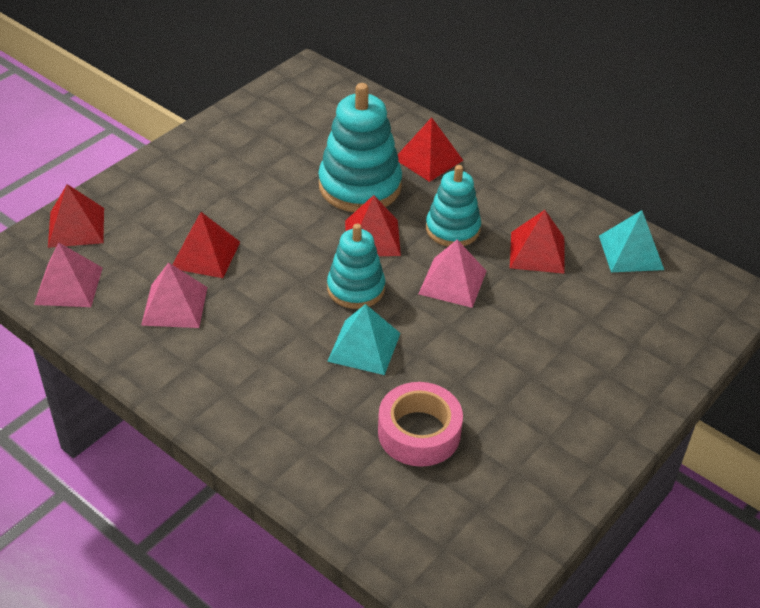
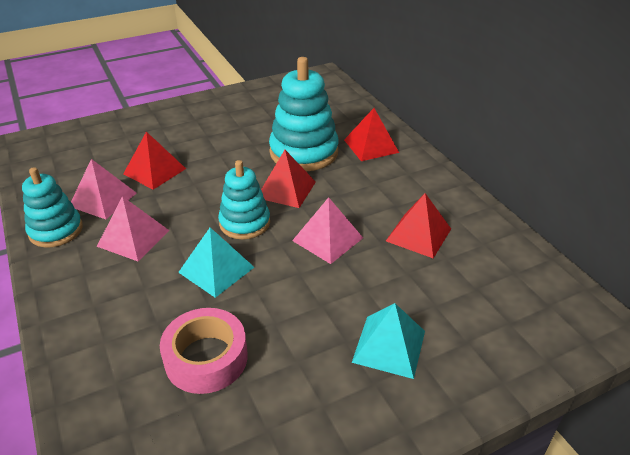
camera: 25 degrees right, 5 degrees down
pink pyramid [34,242,102,307] -> pink pyramid moved to [97,196,169,261]
red pyramid [48,184,104,248] -> none
turquoise stacking toy [426,165,481,246] -> turquoise stacking toy moved to [22,167,83,248]
turquoise pyramid [599,210,664,272] -> turquoise pyramid moved to [352,303,425,379]

